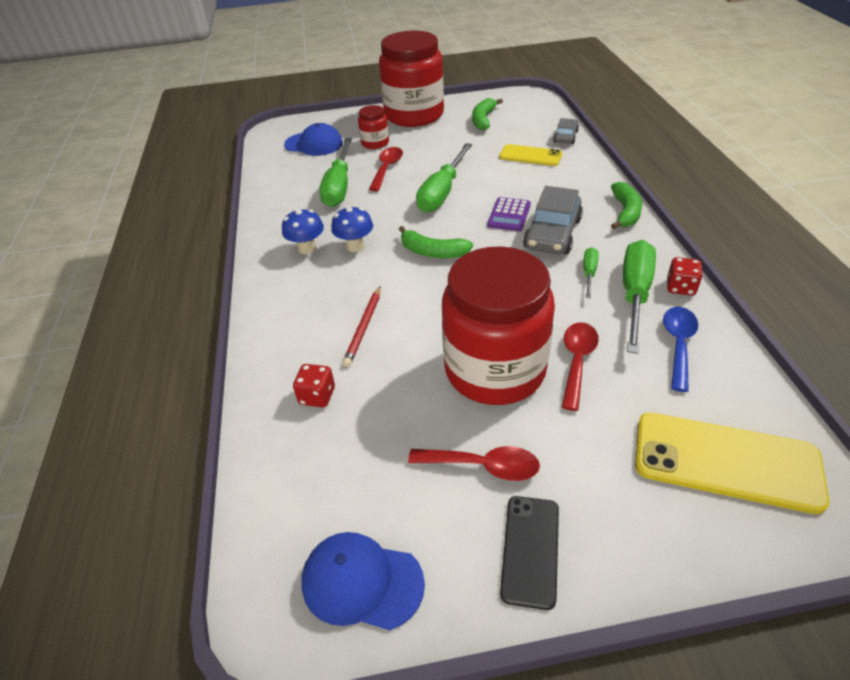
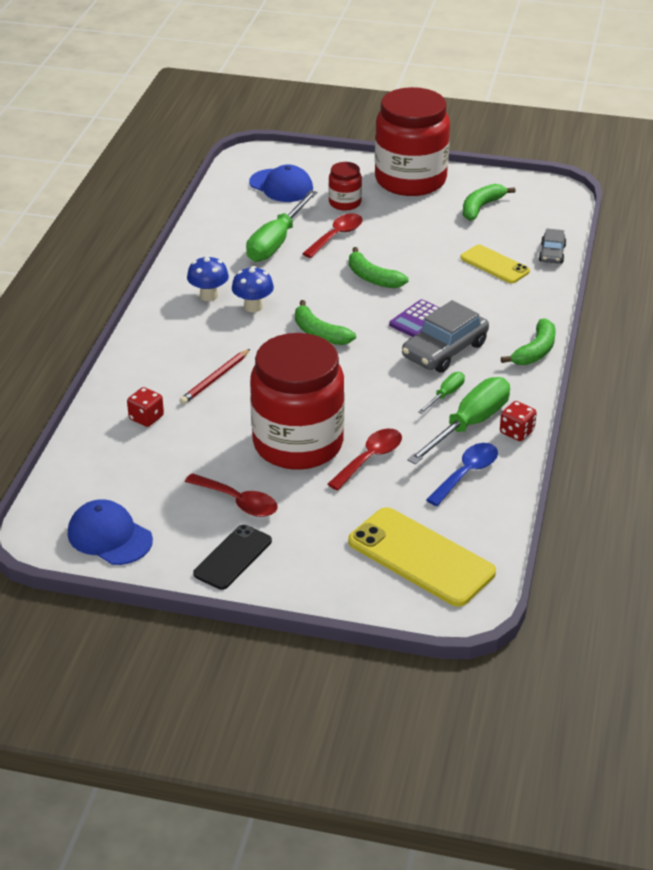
camera: 20 degrees right, 5 degrees down
green screwdriver [416,143,472,213] -> green banana [349,247,409,288]
grey car [553,118,579,144] -> grey car turned 150 degrees clockwise [539,228,567,264]

